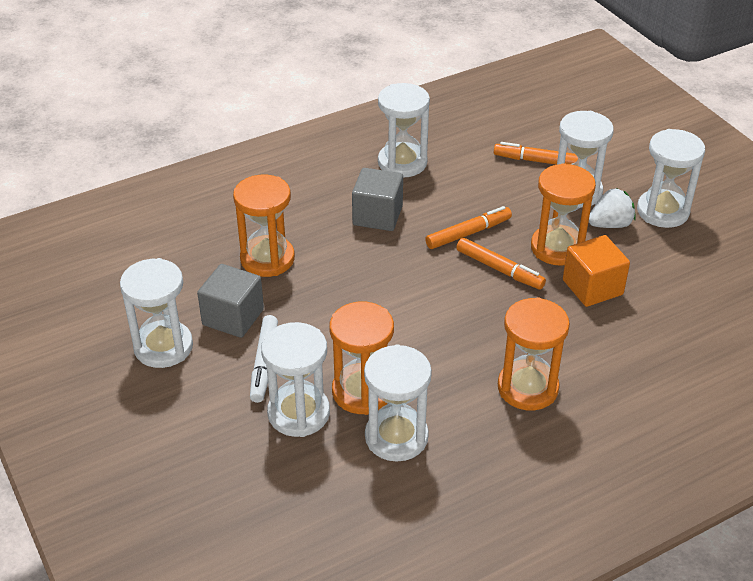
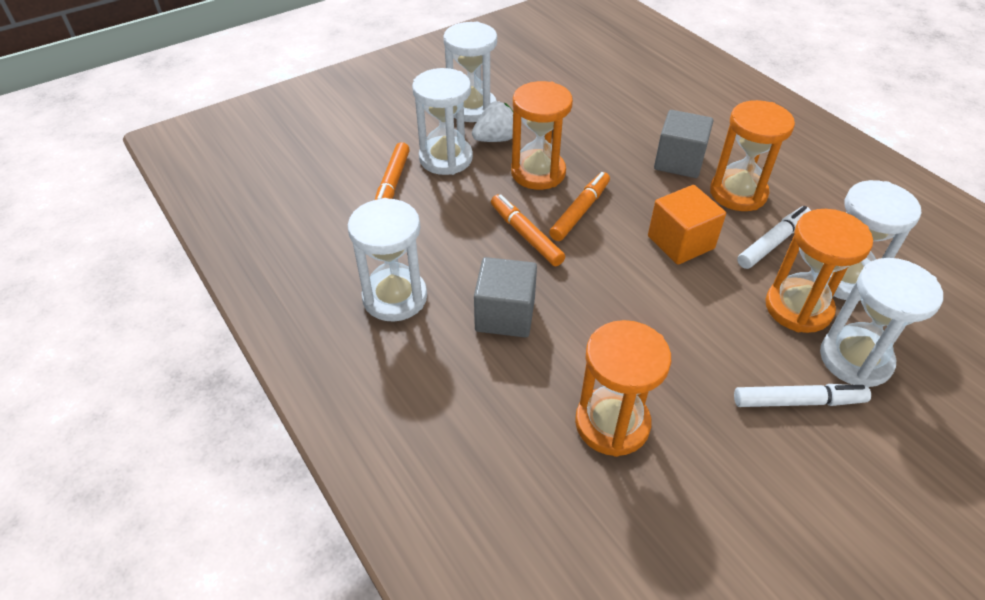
camera: 95 degrees left, 5 degrees up
white hourglass [120,258,193,368] -> none
grey cube [197,264,264,338] -> grey cube moved to [654,110,713,178]
orange cube [563,235,630,307] -> orange cube moved to [648,185,726,265]
white strawberry [589,188,636,228] -> white strawberry turned 90 degrees clockwise [472,101,513,142]
none -> white marker [737,206,811,269]

